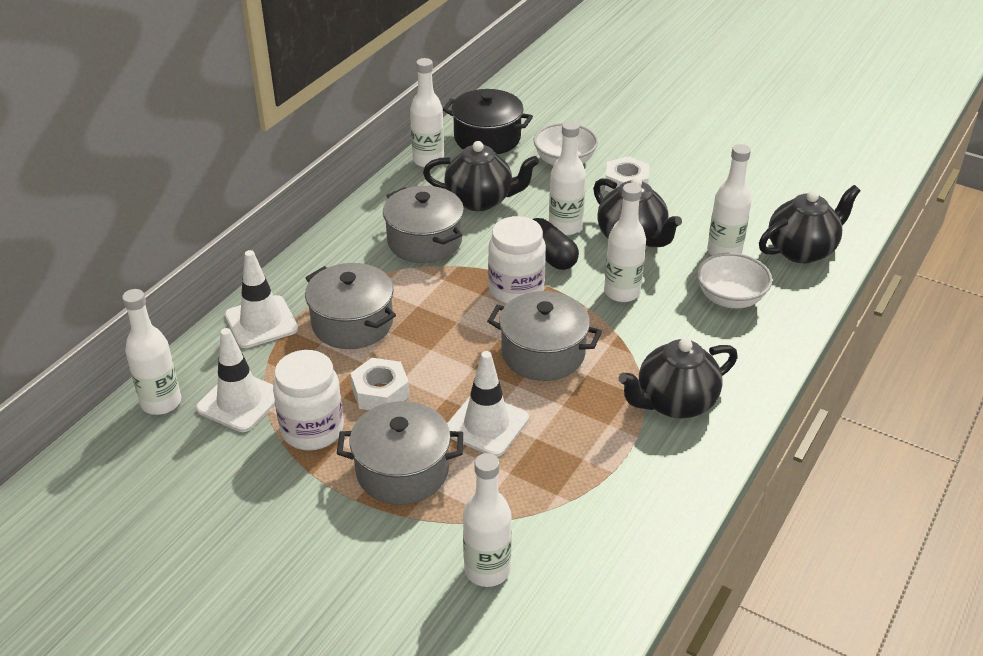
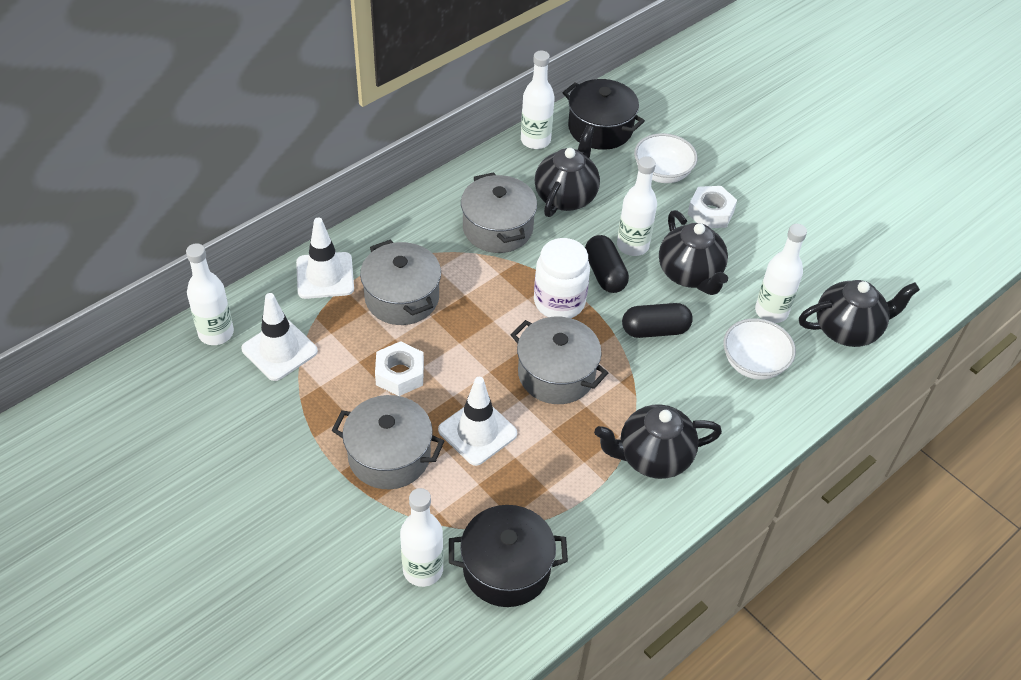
camera: 15 degrees right, 10 degrees up
white jar [273,350,344,450] -> none
black teapot [423,141,539,211] -> black teapot turned 90 degrees counterclockwise [535,125,600,217]
white bottle [604,183,646,302] -> black capsule [622,303,693,338]
none -> black pot [449,505,568,607]

